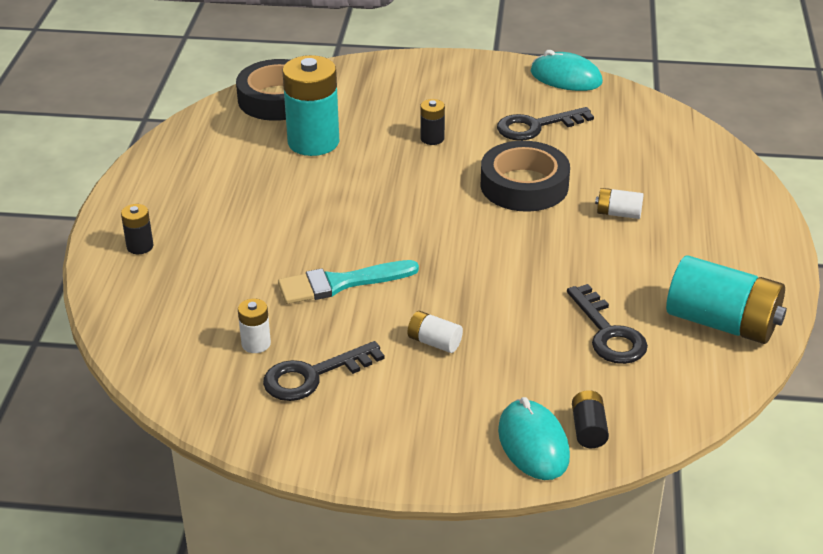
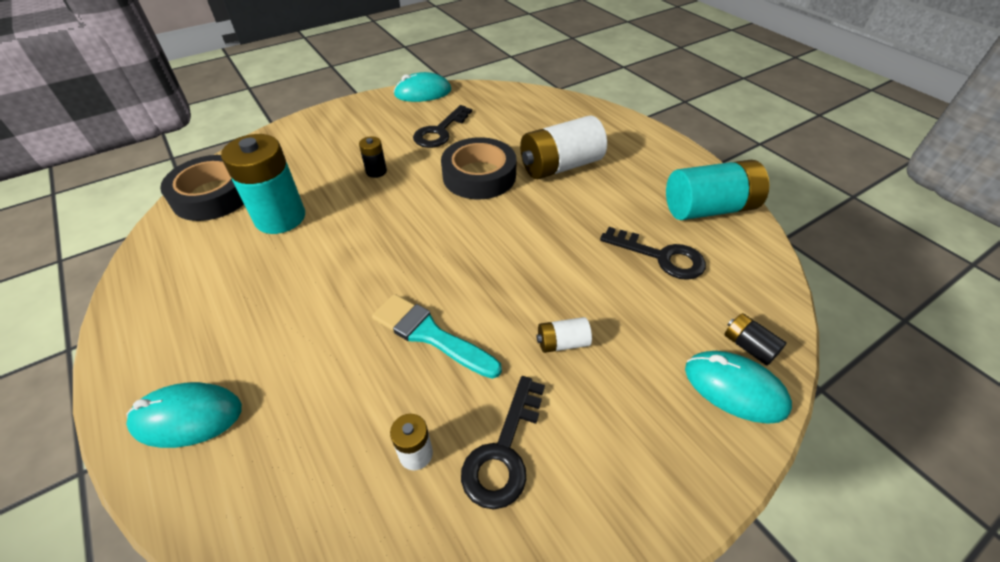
camera: 40 degrees left, 10 degrees up
black battery [121,204,153,254] -> turquoise mouse [126,382,242,448]
turquoise brush [278,260,419,304] -> turquoise brush turned 90 degrees clockwise [372,294,502,379]
white battery [595,188,644,219] -> white battery [520,116,607,179], size x2.15

